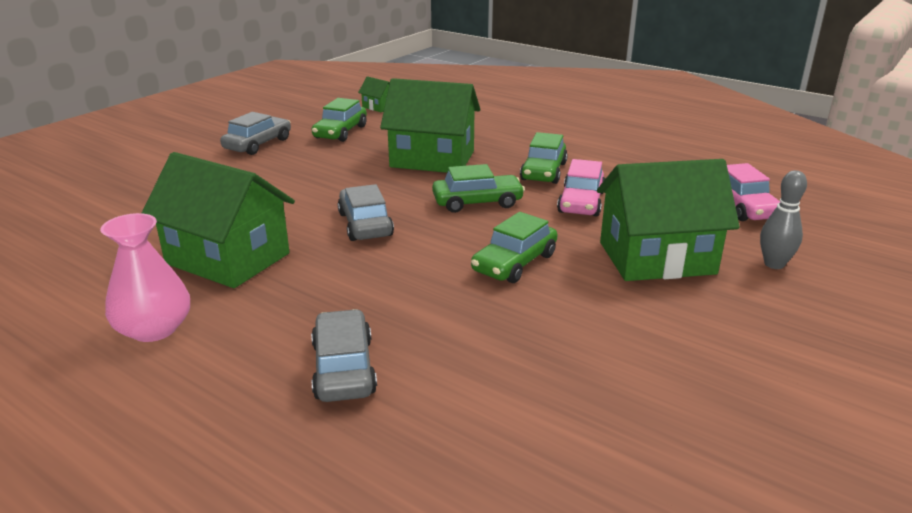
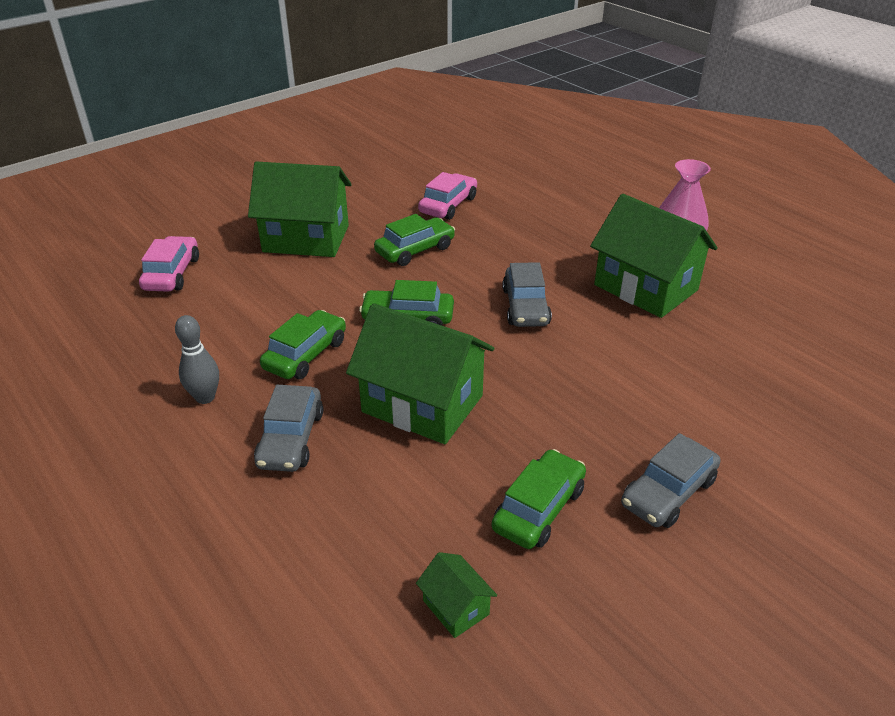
camera: 165 degrees left, 10 degrees up
grey car [311,309,377,402] -> grey car moved to [254,385,323,472]
pink car [557,159,605,217] -> pink car moved to [418,172,477,220]
grey bowling pin [760,170,807,269] -> grey bowling pin moved to [175,315,219,404]

